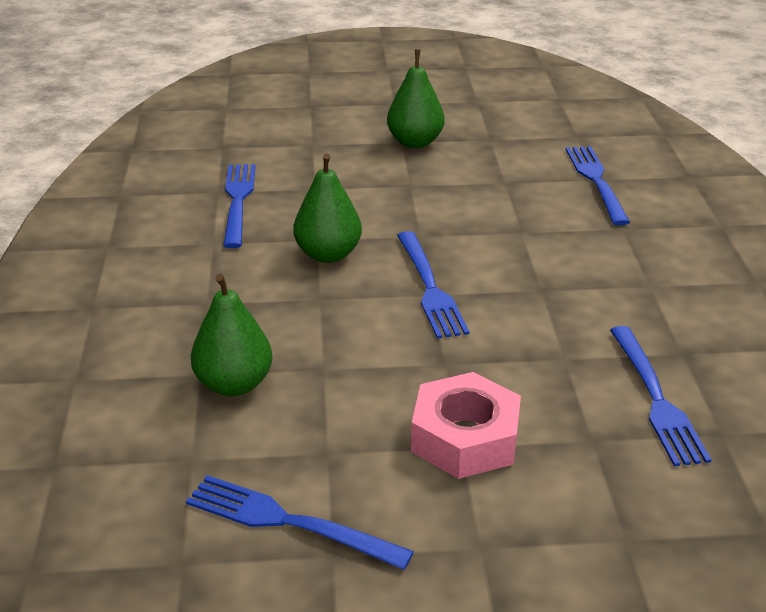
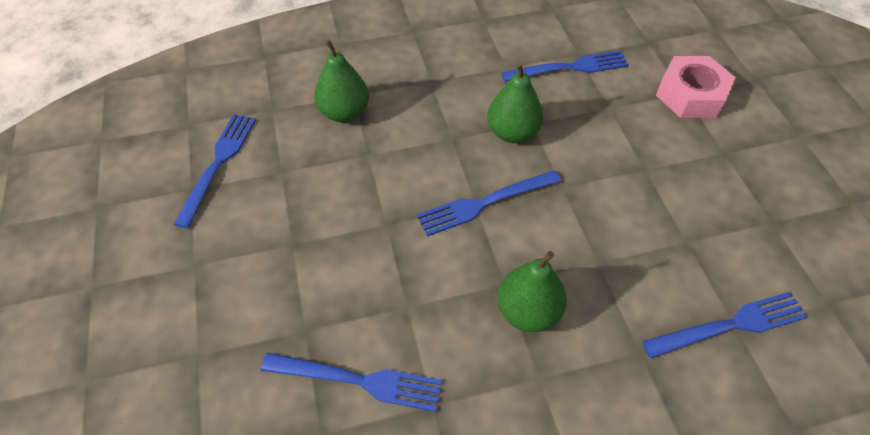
camera: 80 degrees right, 20 degrees up
green pear [387,49,445,148] -> green pear moved to [497,251,567,332]
pink nut [411,372,521,479] -> pink nut moved to [656,56,736,118]
blue fork [610,326,712,466] -> blue fork turned 150 degrees counterclockwise [261,353,443,412]

